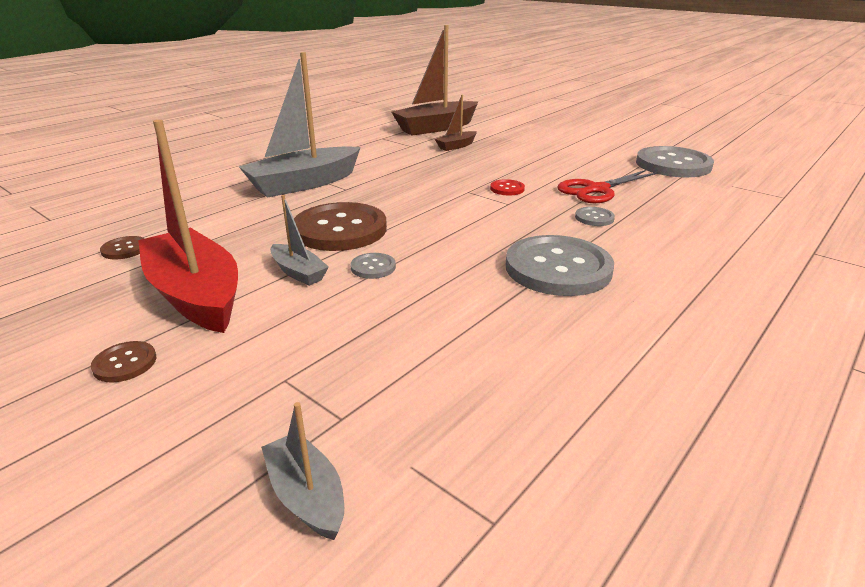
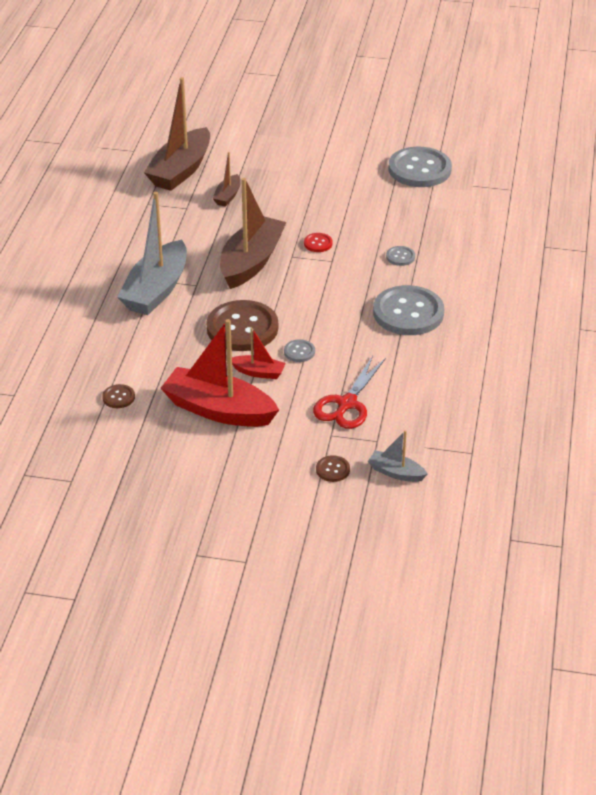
camera: 30 degrees left, 10 degrees up
brown button [91,341,156,382] -> brown button moved to [316,455,350,482]
grey boat [270,195,329,286] -> red boat [232,328,286,379]
red scissors [558,170,658,203] -> red scissors moved to [313,356,386,429]
none -> brown boat [220,178,287,289]

